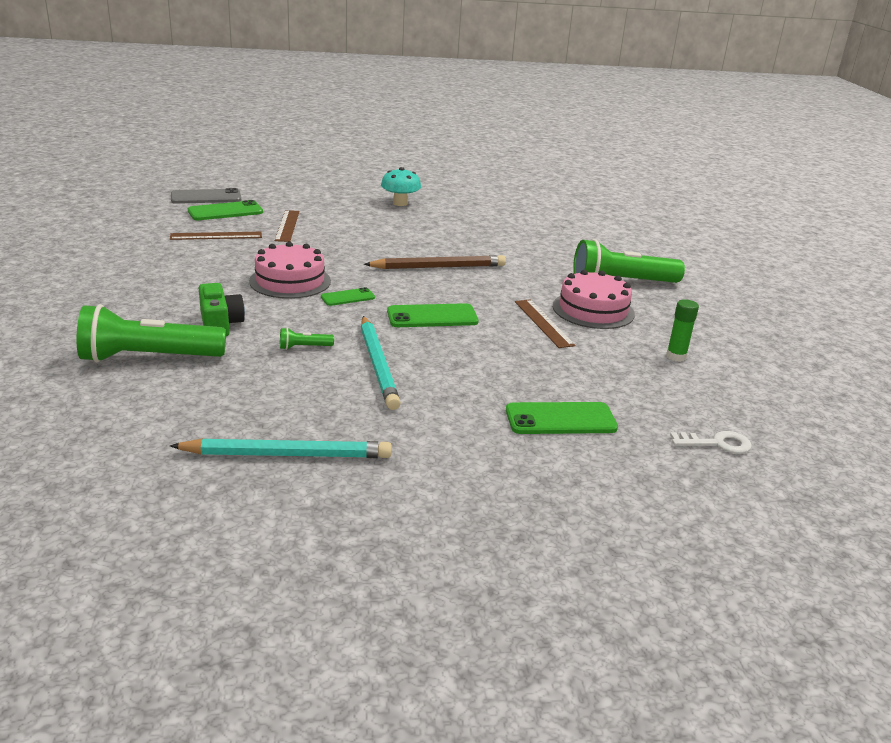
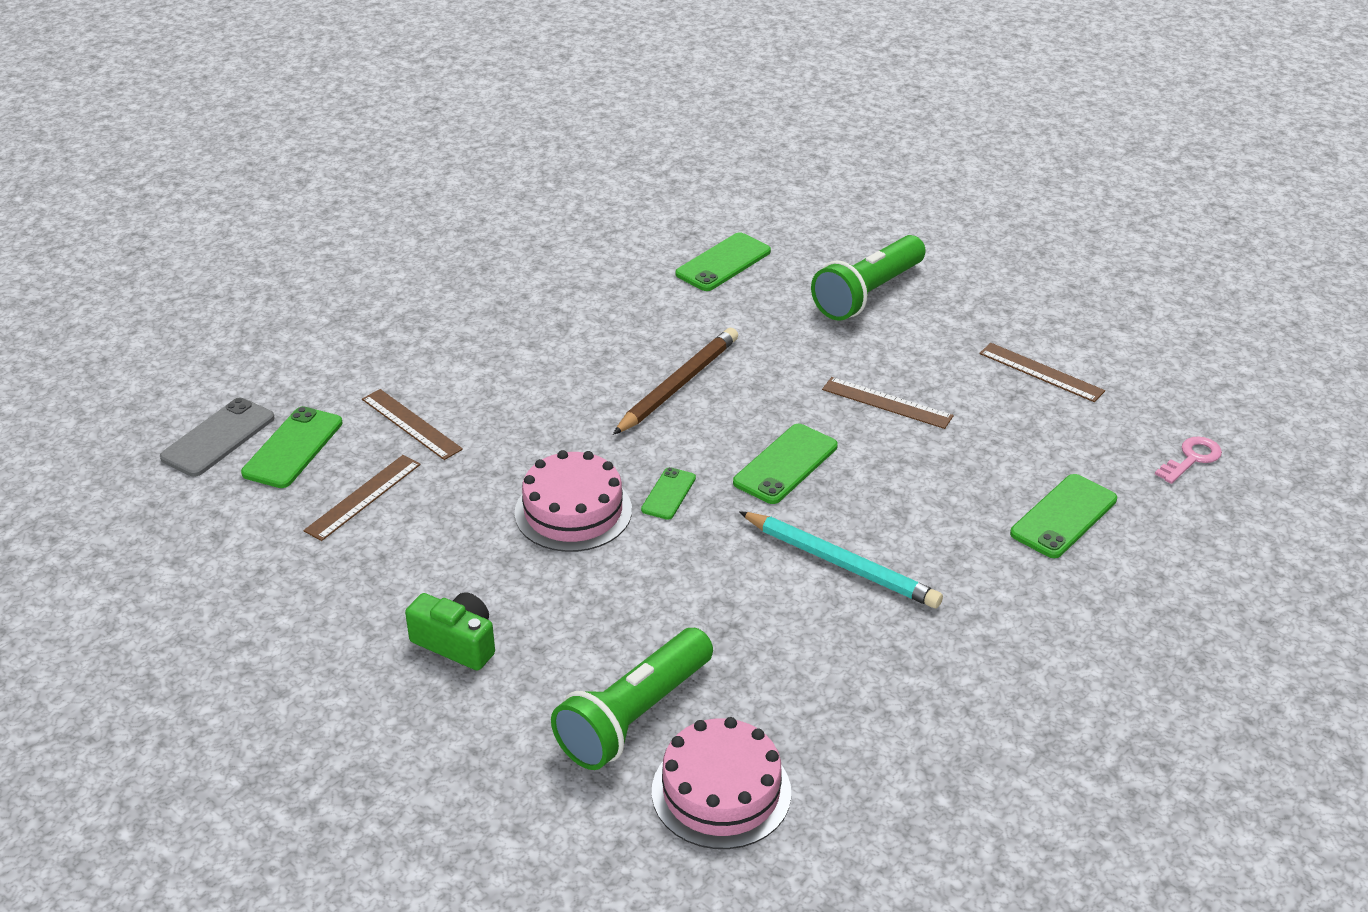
camera: 40 degrees left, 10 degrees up
turquoise pencil [170,438,392,458] -> none
green camera [199,283,245,336] -> green camera moved to [405,592,495,671]
green flashlight [280,328,334,350] -> none
turquoise mushroom [381,167,421,206] -> none
pink cake [553,270,635,329] -> pink cake moved to [652,717,791,849]
green glue stick [666,299,699,362] -> brown ruler [979,343,1105,402]
white key [670,431,752,454] -> pink key [1155,436,1222,484]
none -> green phone [675,232,771,291]

